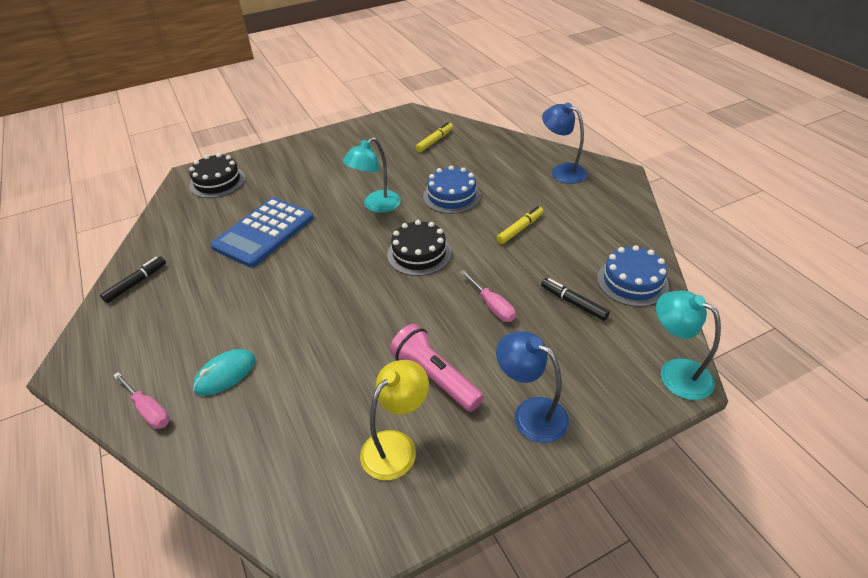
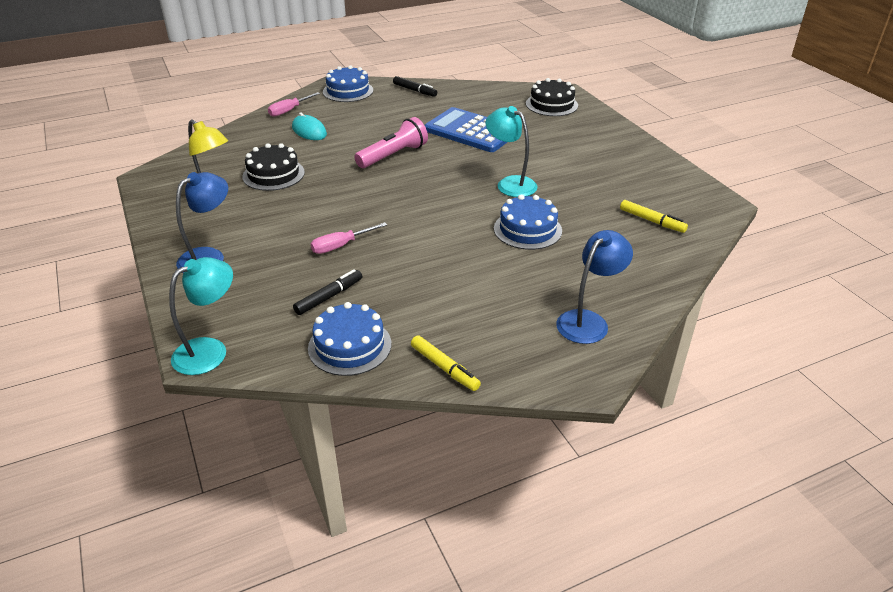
camera: 90 degrees right, 5 degrees down
black cake [387,220,452,276] -> black cake moved to [242,143,305,191]
pink flashlight [390,324,484,412] -> pink flashlight moved to [354,117,428,168]
yellow marker [497,206,544,244] -> yellow marker moved to [411,335,481,391]
none -> blue cake [323,65,373,102]

